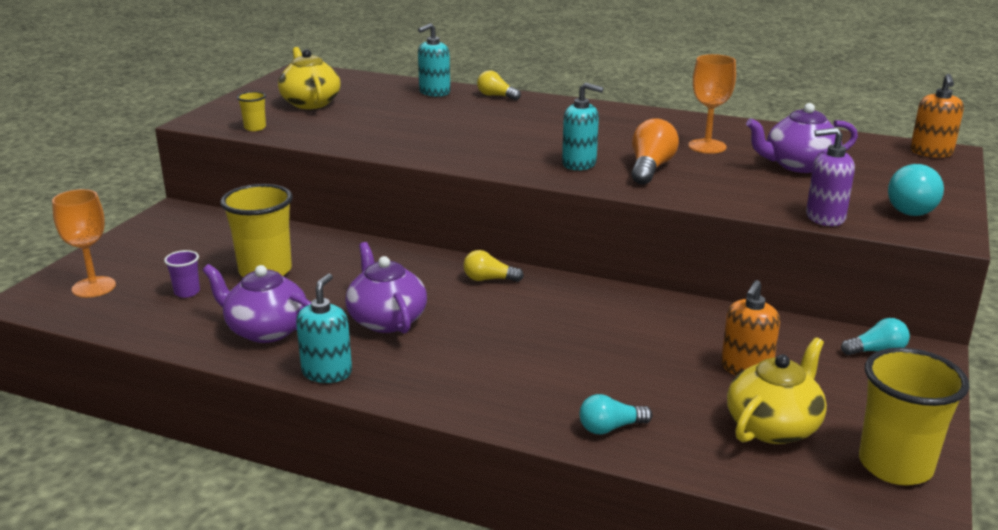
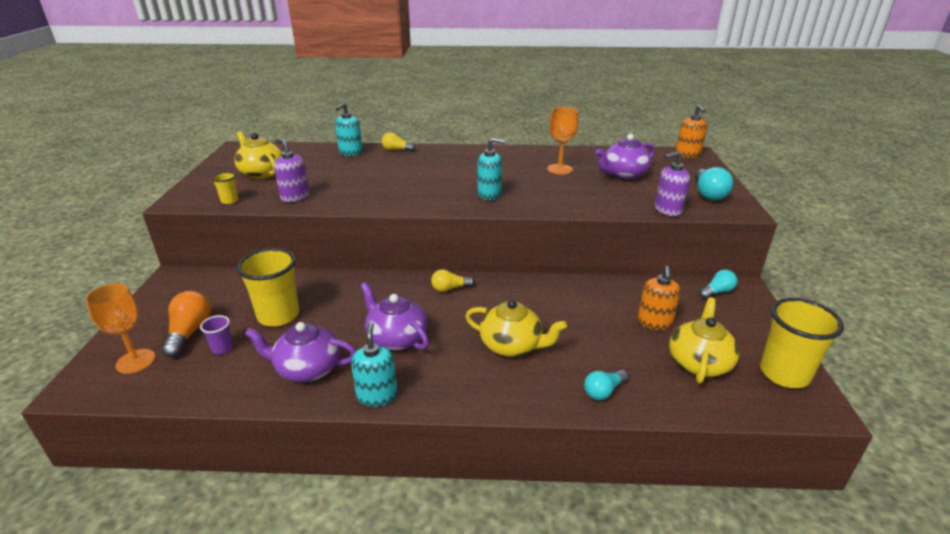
camera: 20 degrees left, 5 degrees up
orange light bulb [631,118,679,185] -> orange light bulb moved to [161,291,211,358]
none -> purple soap dispenser [274,138,309,202]
none -> yellow teapot [465,300,567,357]

